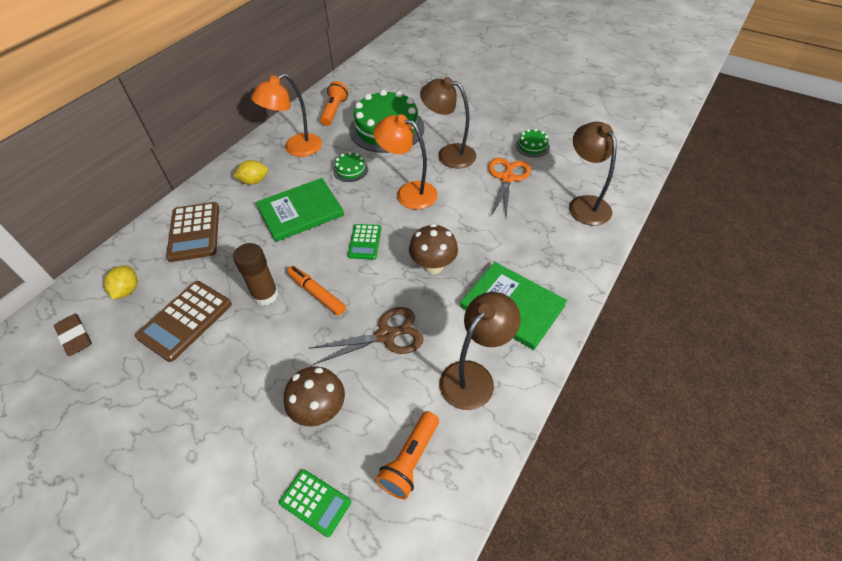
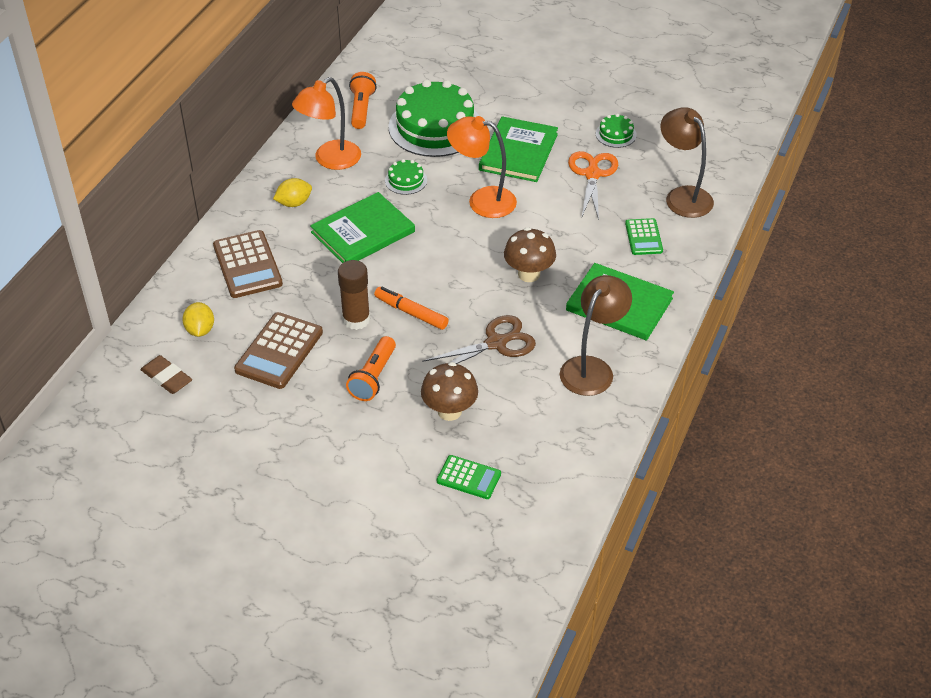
camera: 10 degrees left, 5 degrees down
green calculator [348,224,382,260] -> green calculator moved to [625,218,663,255]
orange flashlight [376,411,439,499] -> orange flashlight moved to [346,336,396,401]
brown lamp [420,77,476,168] -> green book [479,116,558,182]

